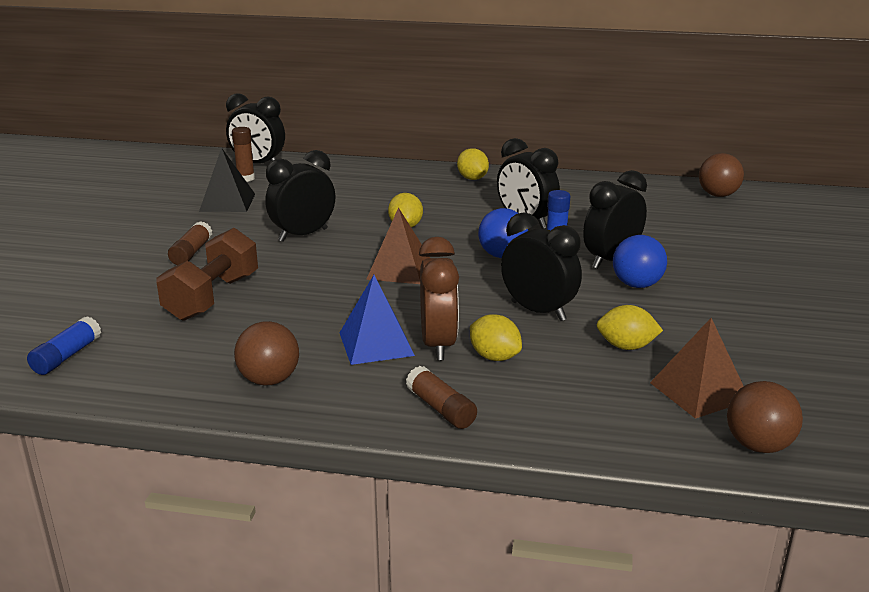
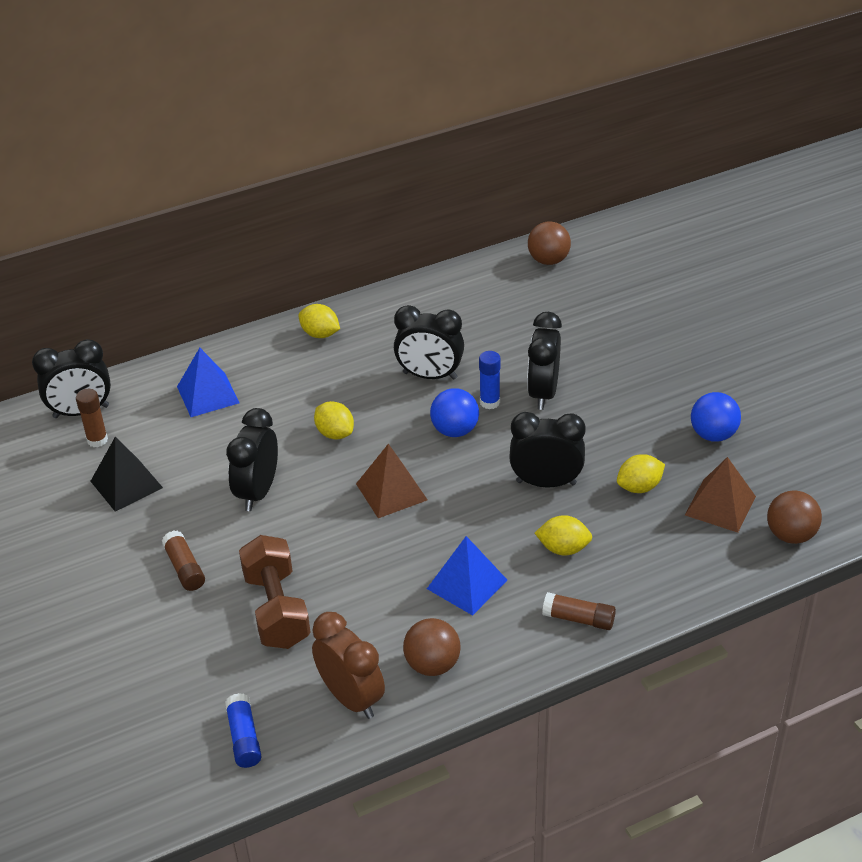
camera: 35 degrees left, 15 degrees up
brown clock [419,237,459,361] -> brown clock moved to [312,612,385,719]
blue ball [613,235,667,288] -> blue ball moved to [691,392,741,442]
none -> blue pyramid [177,348,239,417]

